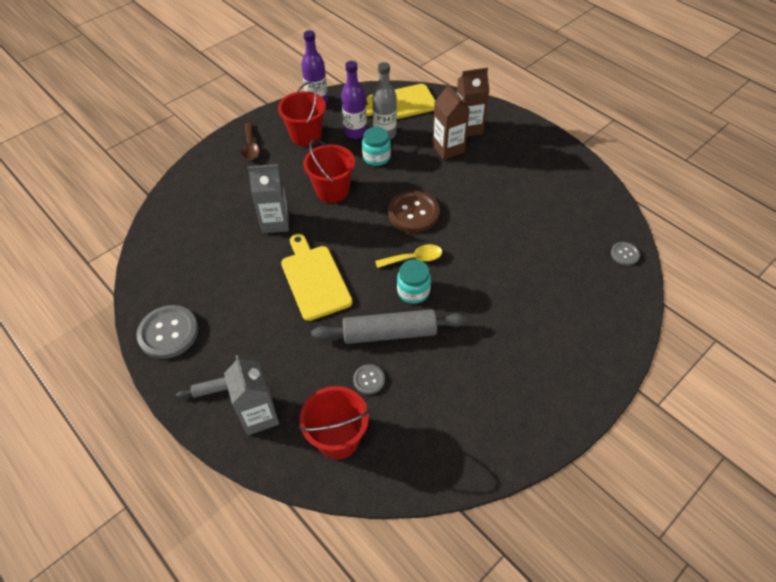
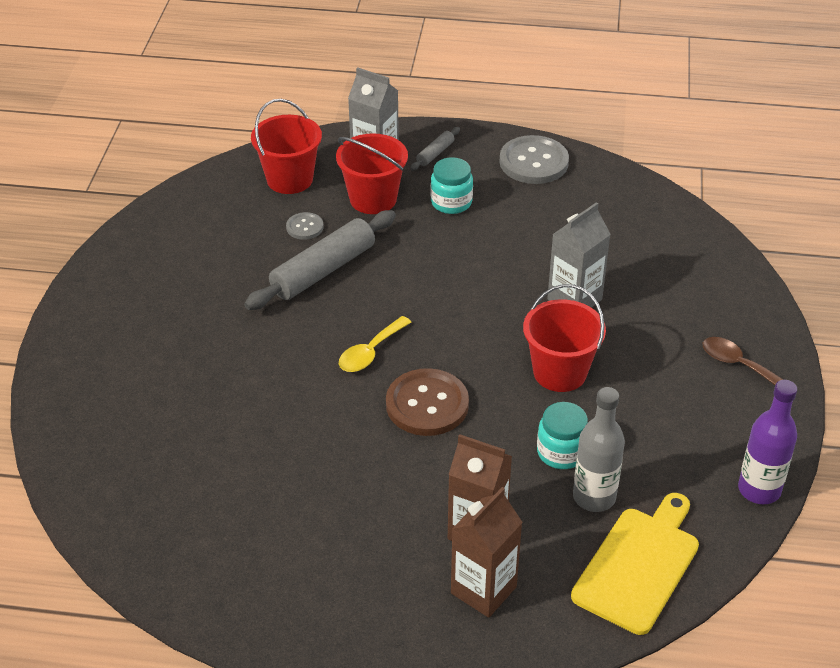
camera: 140 degrees right, 10 degrees down
red bucket [278,82,326,146] -> red bucket moved to [336,133,408,214]
yellow cutting board [281,234,353,321] -> none
purple bottle [341,61,367,139] -> none
turquoise jar [397,259,431,304] -> turquoise jar moved to [431,157,473,214]
grey button [611,242,640,265] -> none

